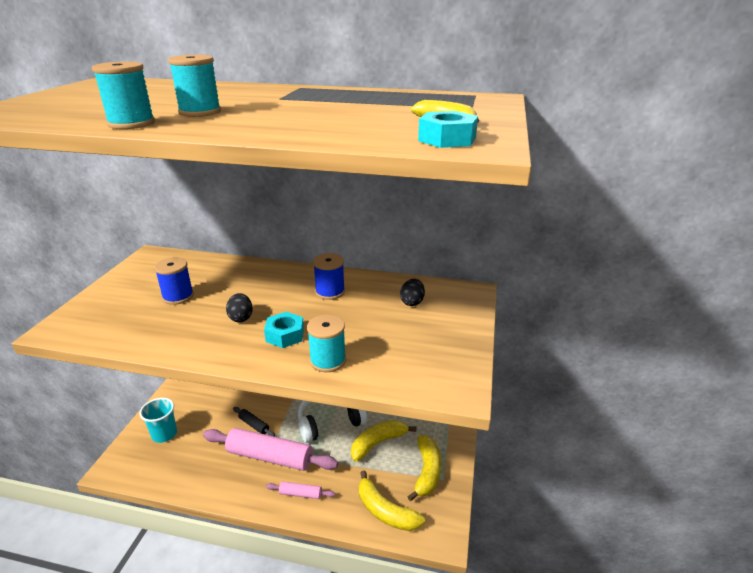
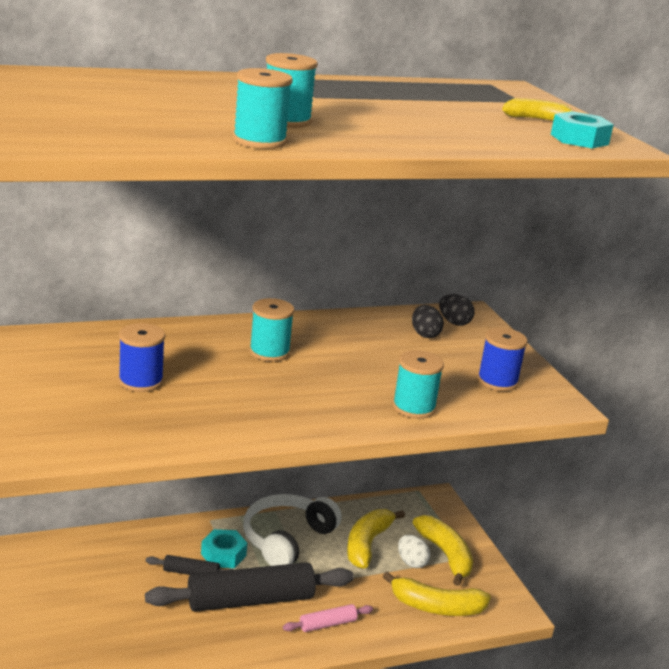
camera: 35 degrees left, 5 degrees down
turquoise cup [140,398,177,443] -> none
pink rolling pin [203,428,338,471] -> black rolling pin [145,562,354,612]
black egg [226,293,253,322] -> black egg moved to [439,294,475,326]
turquoise nut [264,312,304,348] -> turquoise nut moved to [201,529,247,568]
blue spool [313,253,345,300] -> blue spool moved to [477,328,527,391]
none -> turquoise spool [249,298,295,362]
none -> white egg [398,535,430,568]

